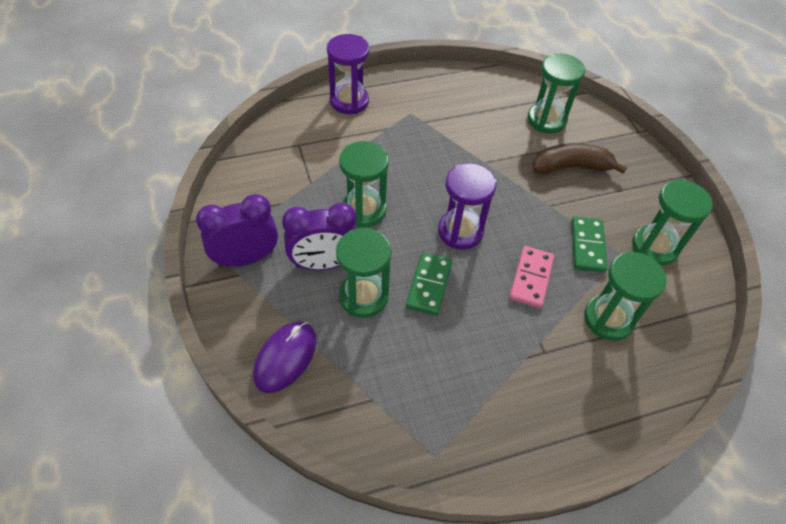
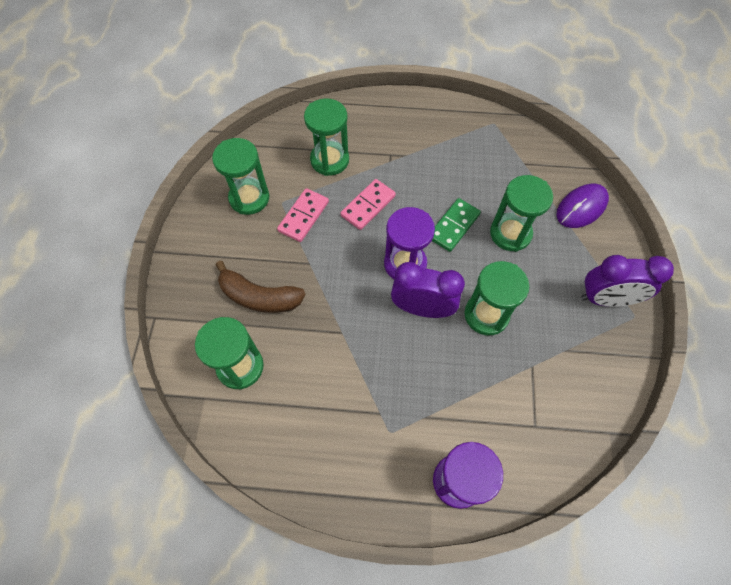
camera: 155 degrees left, 10 degrees up
purple clock [282,203,357,270] -> purple clock moved to [391,262,465,318]
green domino [571,217,608,273] -> pink domino [277,188,329,242]

